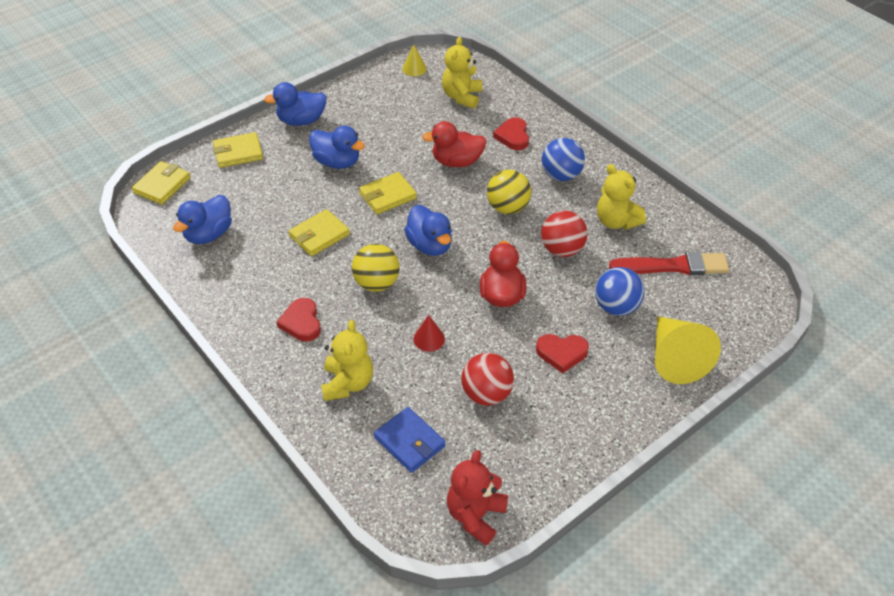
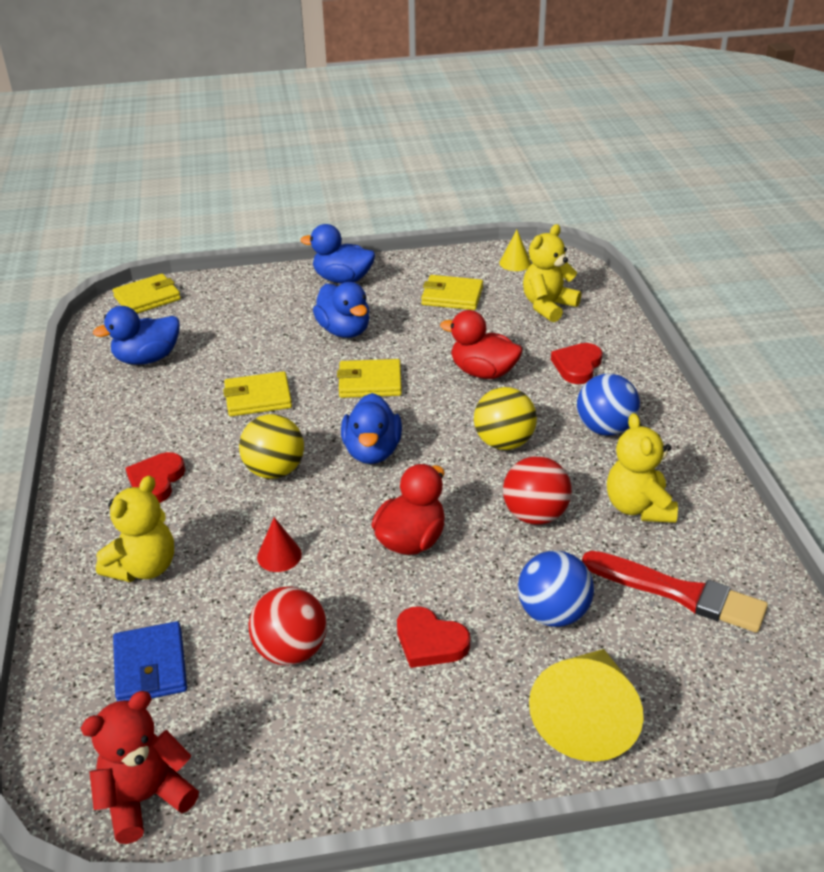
camera: 30 degrees right, 10 degrees down
yellow wallet [213,132,263,168] -> yellow wallet moved to [421,275,483,310]

